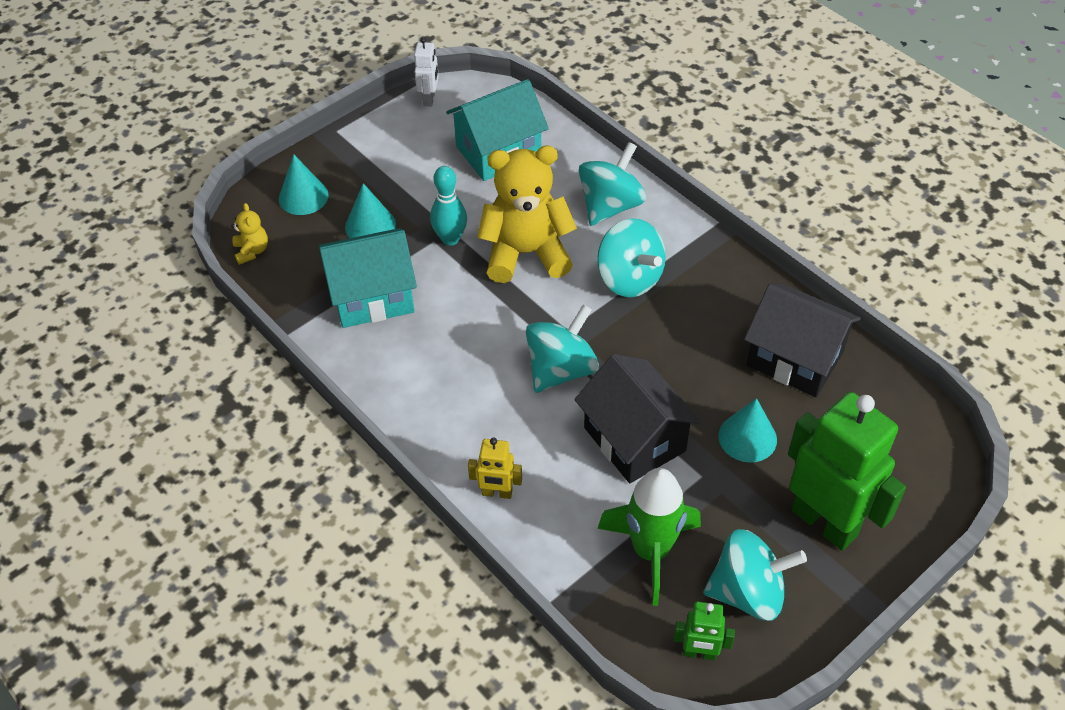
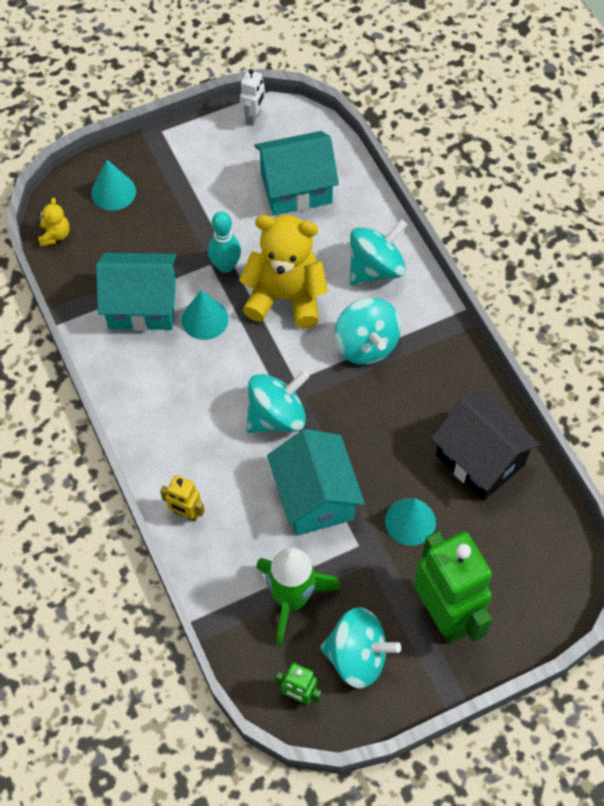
camera: 15 degrees right, 10 degrees up
turquoise cone [345,183,396,238] -> turquoise cone moved to [182,290,229,340]
black house [575,354,701,483] -> turquoise house [267,429,365,536]

